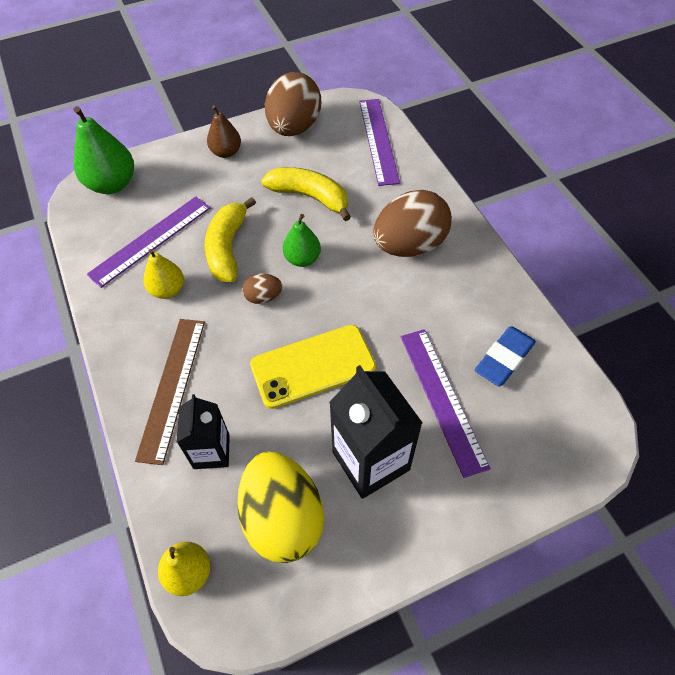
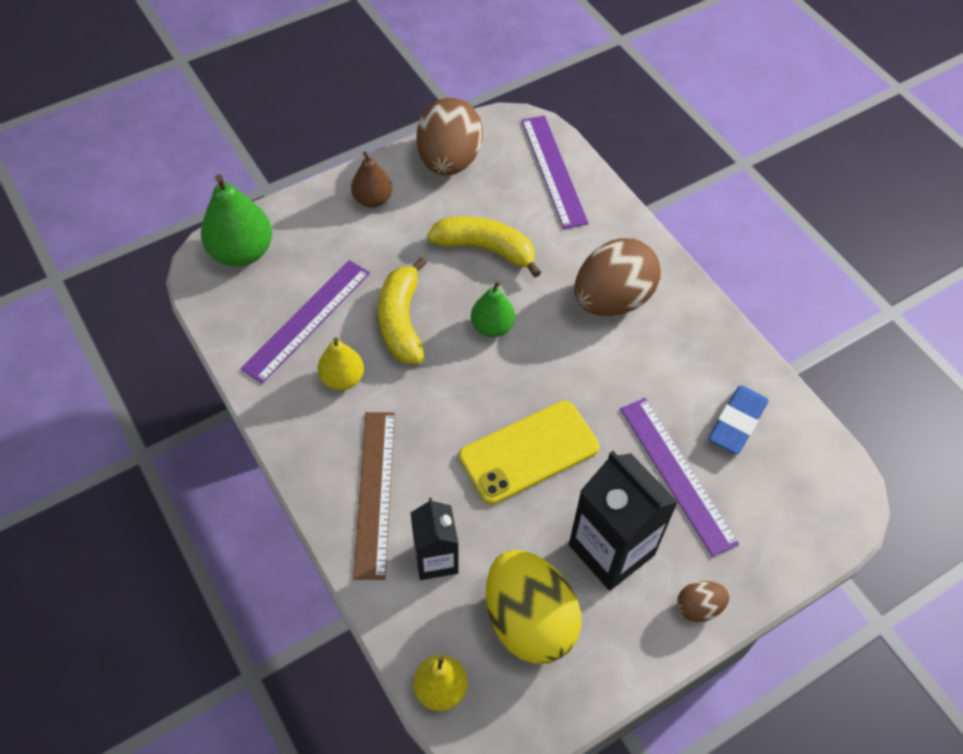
camera: 10 degrees left, 0 degrees up
brown egg [242,274,282,304] -> brown egg moved to [677,581,729,622]

